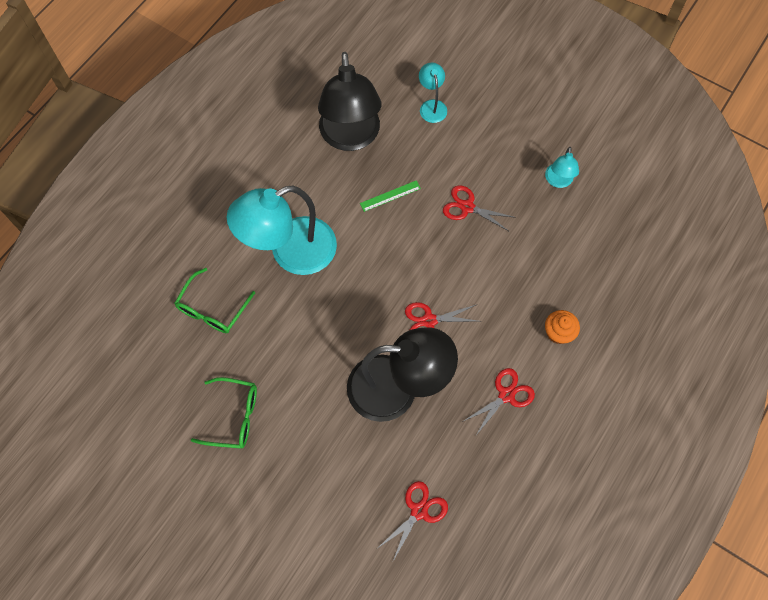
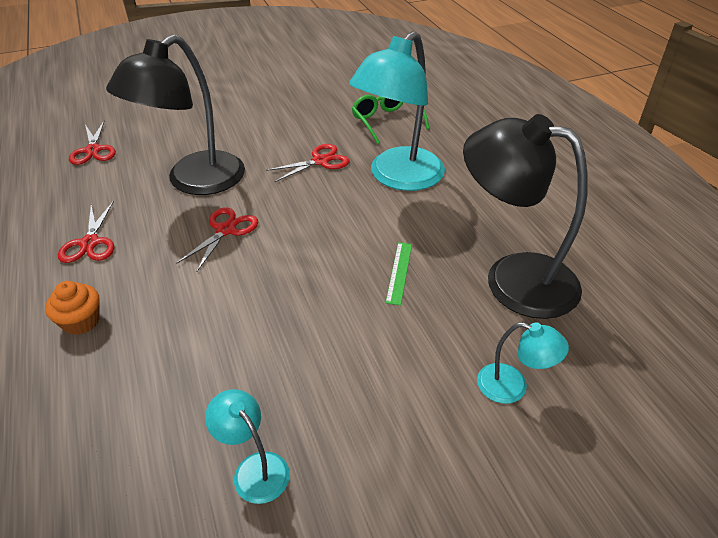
camera: 125 degrees right, 25 degrees down
green glasses [191,377,257,448] -> none
turquoise lamp [227,186,337,275] -> turquoise lamp turned 150 degrees counterclockwise [349,31,445,191]
red scissors [443,185,516,232] -> red scissors moved to [266,144,350,182]

